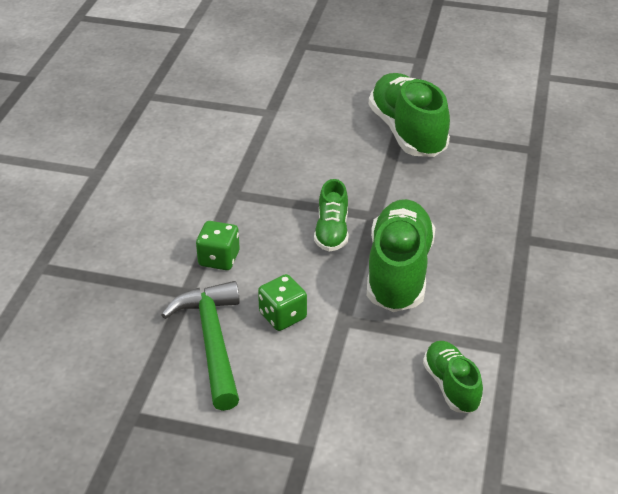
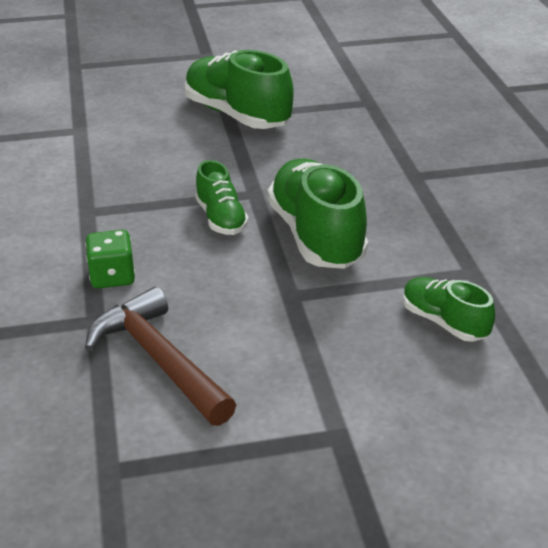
camera: 25 degrees left, 5 degrees down
green hammer [162,281,240,411] -> brown hammer [85,287,236,426]
green dice [258,274,307,331] -> none

